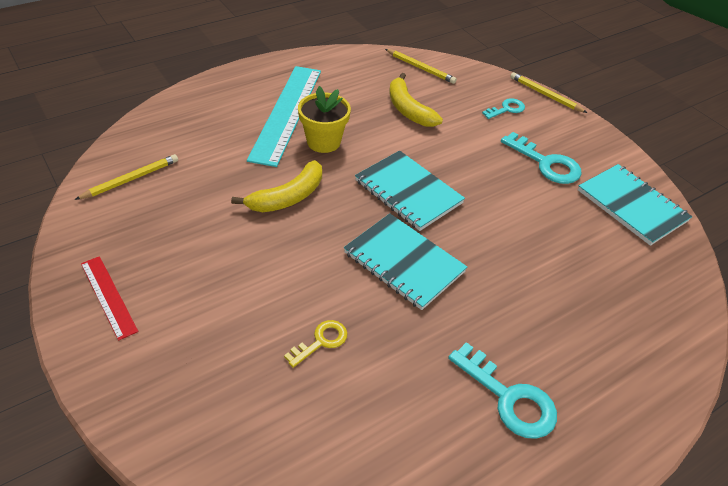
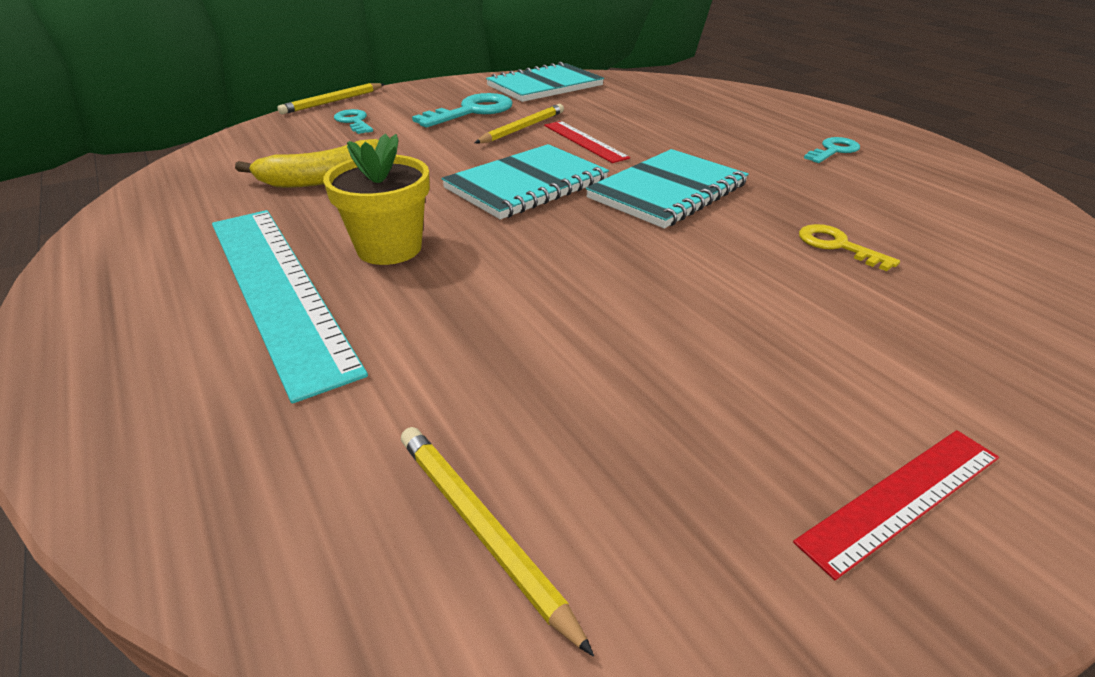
camera: 85 degrees left, 10 degrees down
yellow banana [231,160,322,212] -> none
turquoise ruler [247,66,321,167] -> turquoise ruler turned 45 degrees clockwise [212,210,368,404]
yellow pencil [385,49,457,84] -> yellow pencil moved to [475,104,564,144]
turquoise key [448,342,557,439] -> turquoise key [804,137,860,163], size x0.60
none -> red ruler [544,121,630,163]

